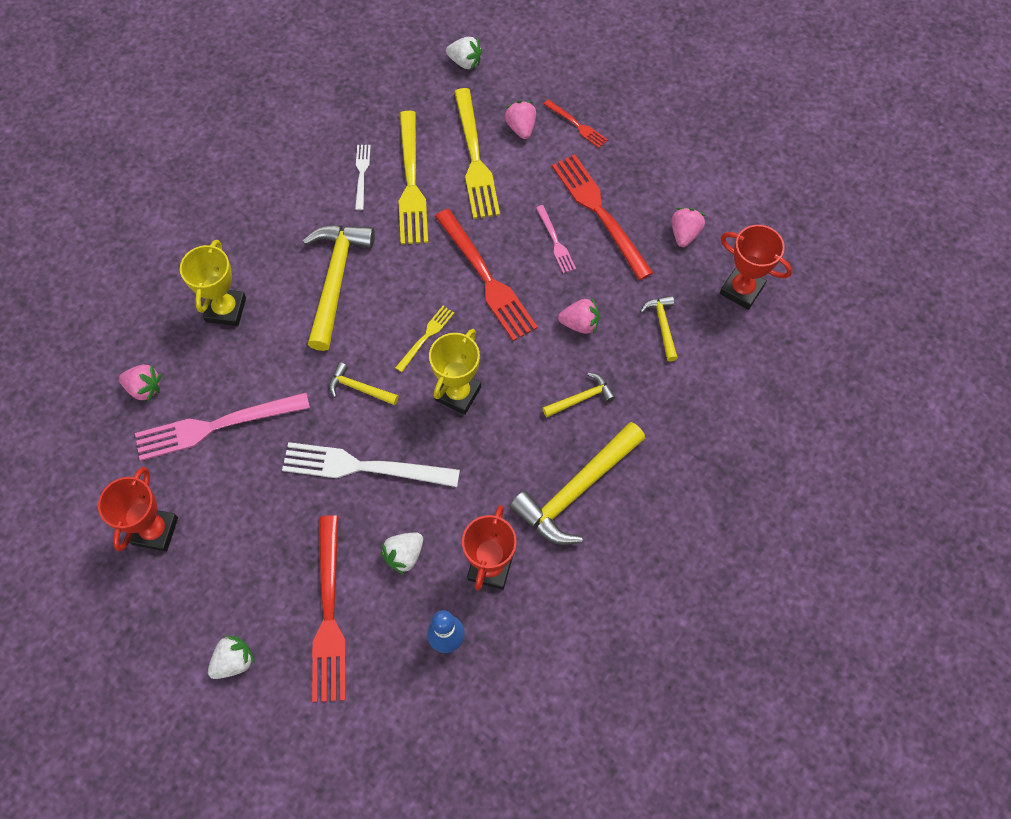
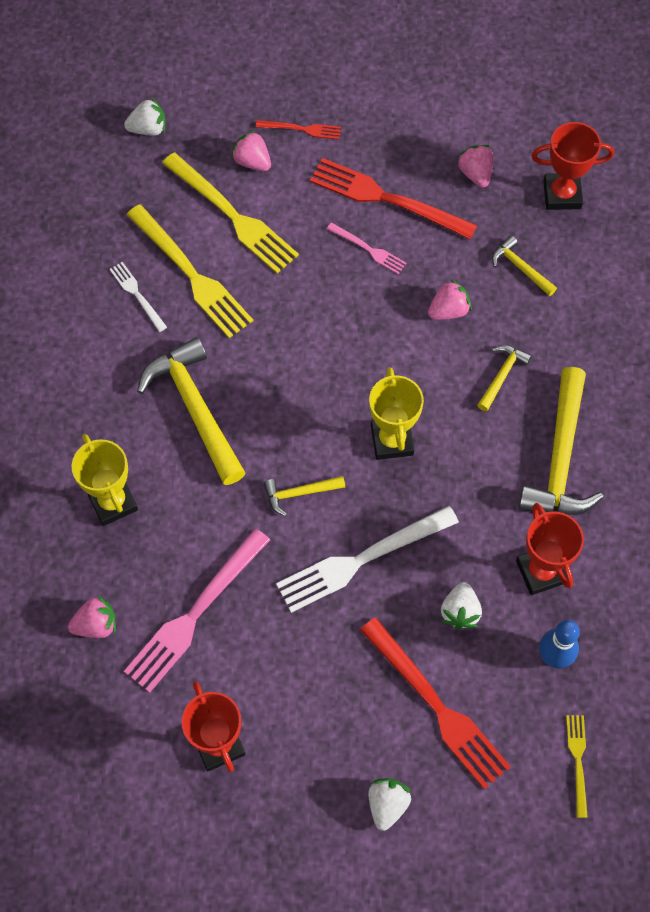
camera: 35 degrees left, 0 degrees up
yellow fork [395,306,454,372] -> yellow fork moved to [566,715,588,818]
red fork [435,209,538,341] -> none

